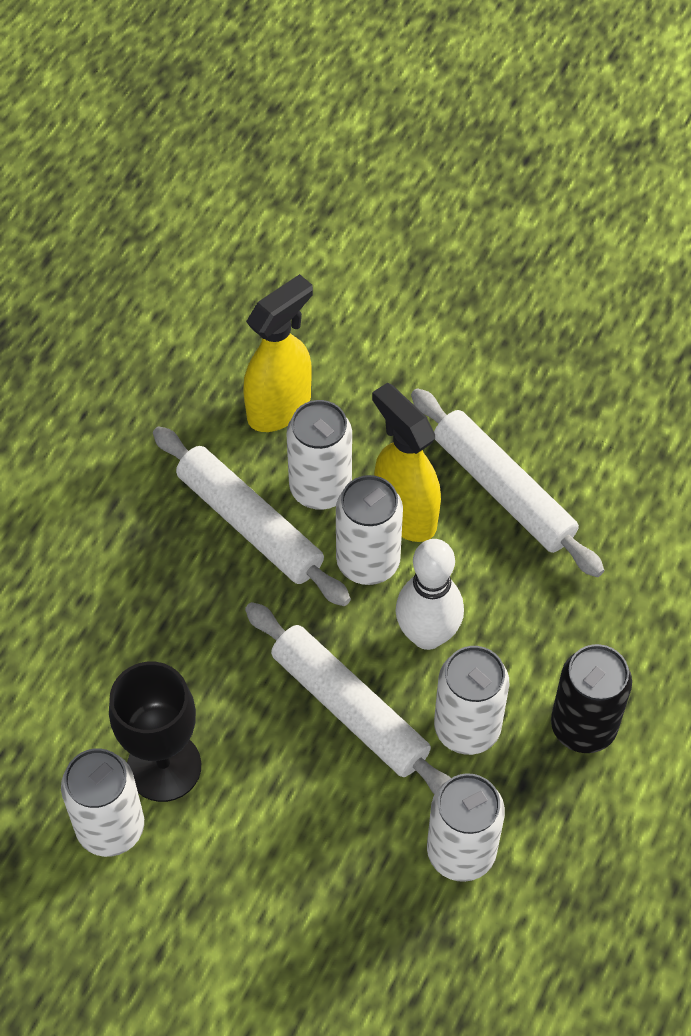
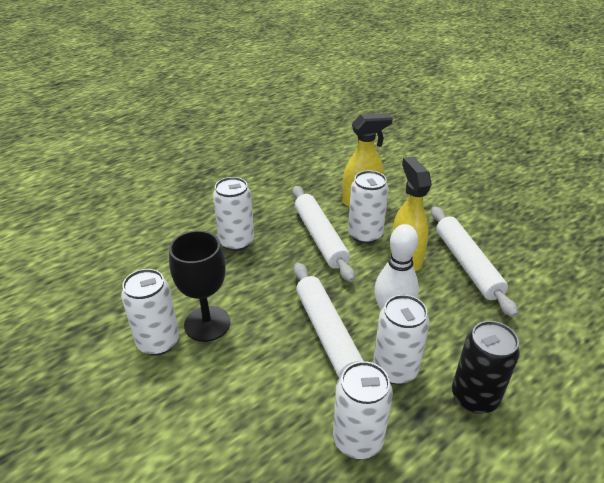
camera: 25 degrees right, 20 degrees down
white can [336,475,403,585] -> white can moved to [213,177,254,251]

